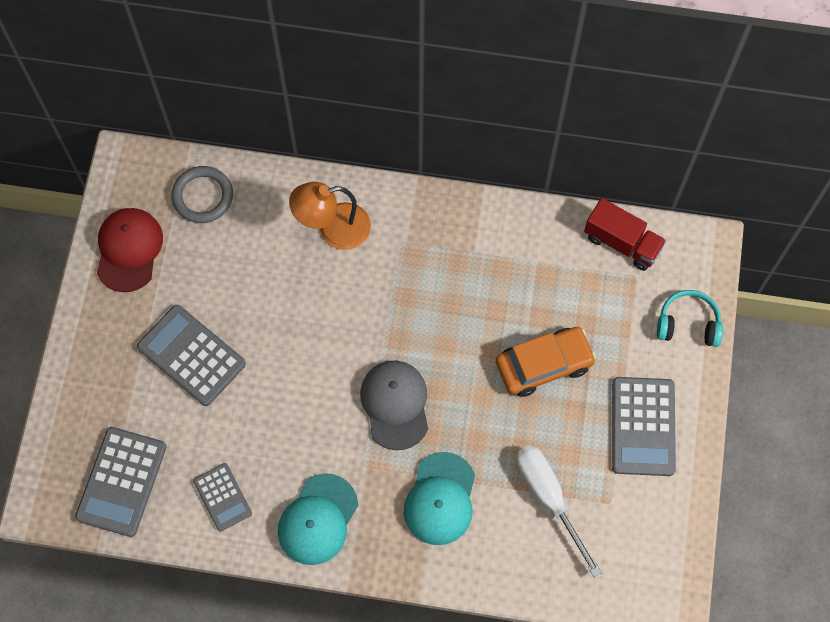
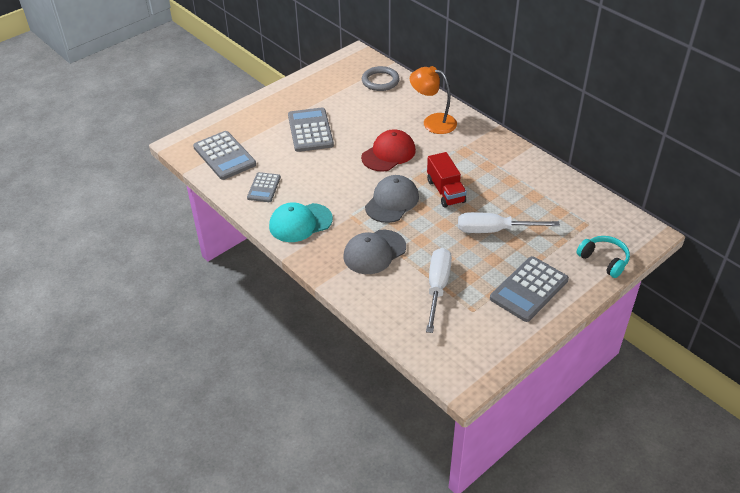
camera: 40 degrees right, 25 degrees down
grey calculator [75,427,166,537] -> grey calculator turned 90 degrees counterclockwise [193,131,256,180]
red cap [97,208,163,292] -> red cap moved to [361,129,416,171]
turquoise cap [404,452,475,545] -> grey cap [344,230,406,274]
orange car [496,327,596,397] -> white screwdriver [458,212,560,233]
red truck [584,198,666,271] -> red truck moved to [427,152,467,208]

